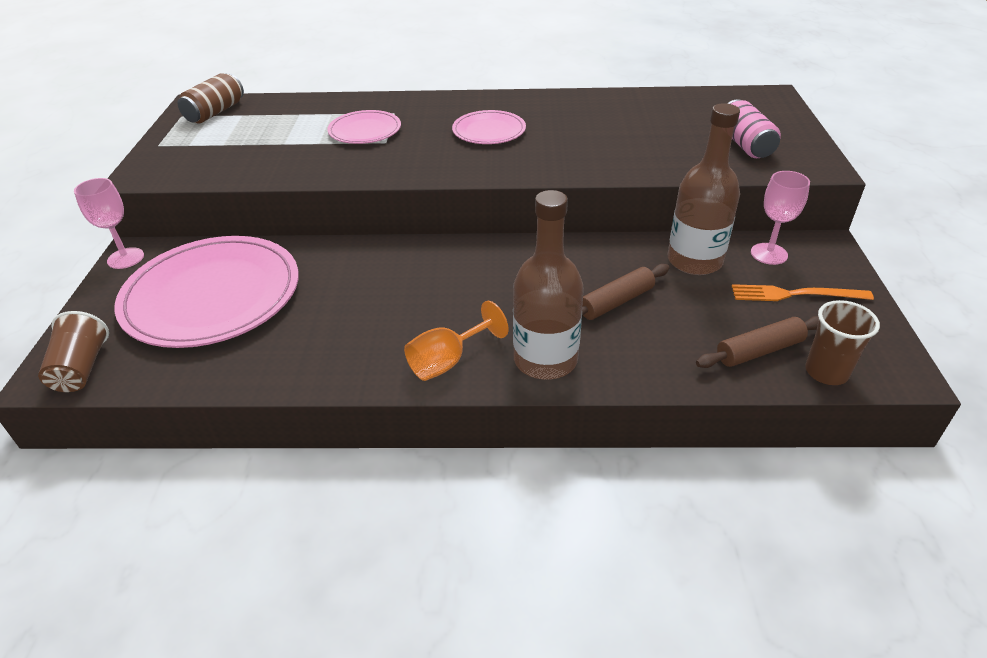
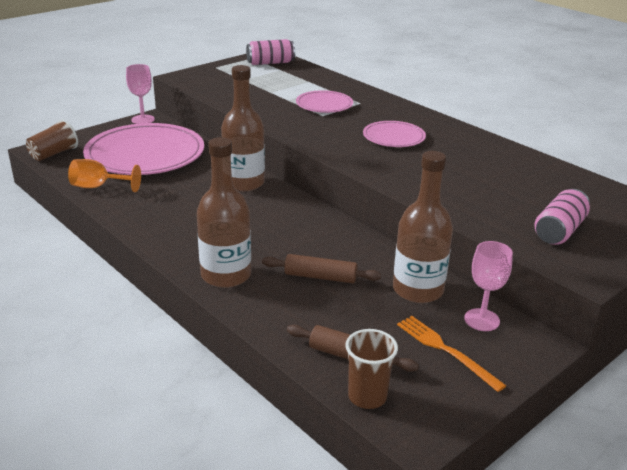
camera: 45 degrees right, 10 degrees down
brown can [178,73,244,123] -> pink can [246,39,295,65]
orange goblet [404,301,508,381] -> orange goblet moved to [68,159,141,192]
none -> brown bottle [221,65,265,191]

